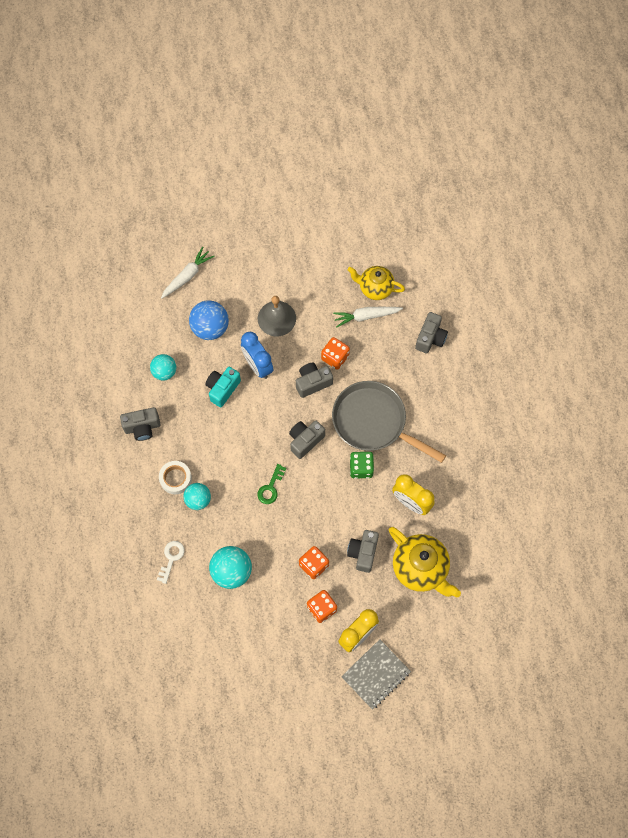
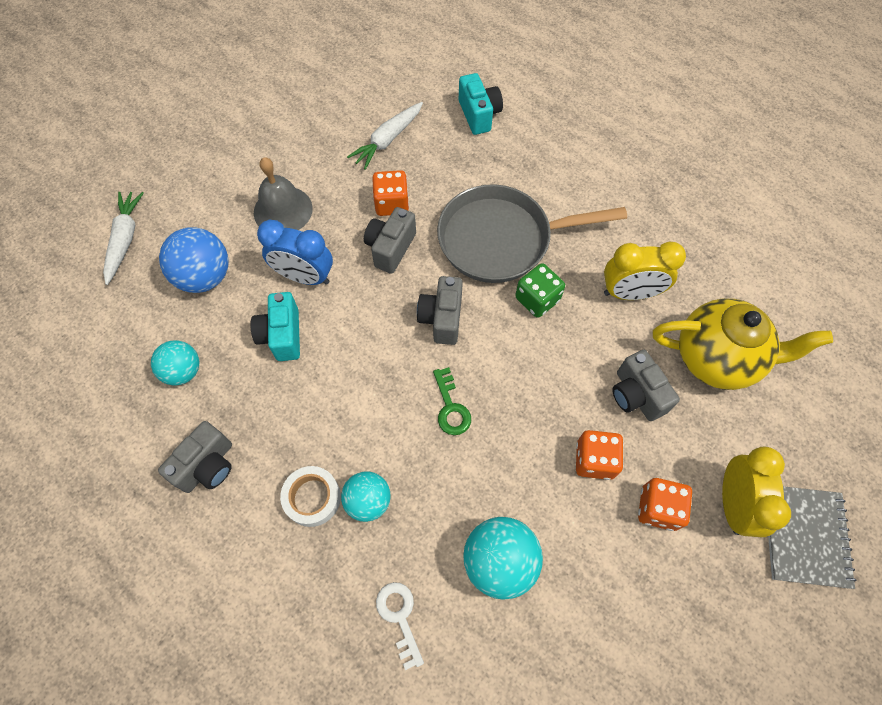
camera: 40 degrees left, 5 degrees down
yellow teapot [348,266,405,300] -> none
grey camera [415,312,448,353] -> turquoise camera [459,73,503,135]

